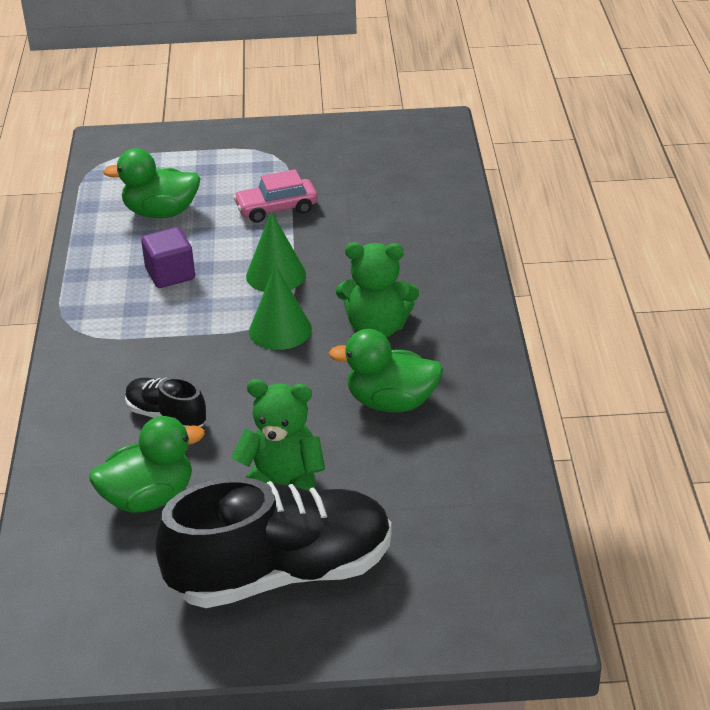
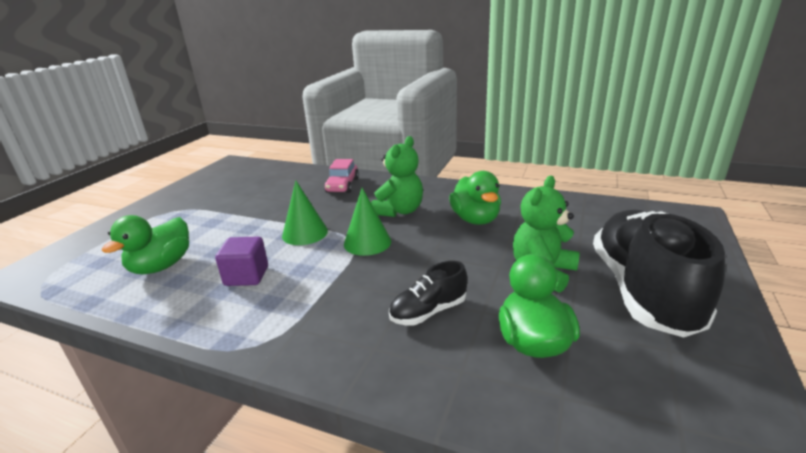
camera: 65 degrees left, 10 degrees down
pink car [233,169,318,223] -> pink car moved to [324,159,359,193]
green duck [329,329,443,412] -> green duck turned 45 degrees counterclockwise [449,171,501,225]

